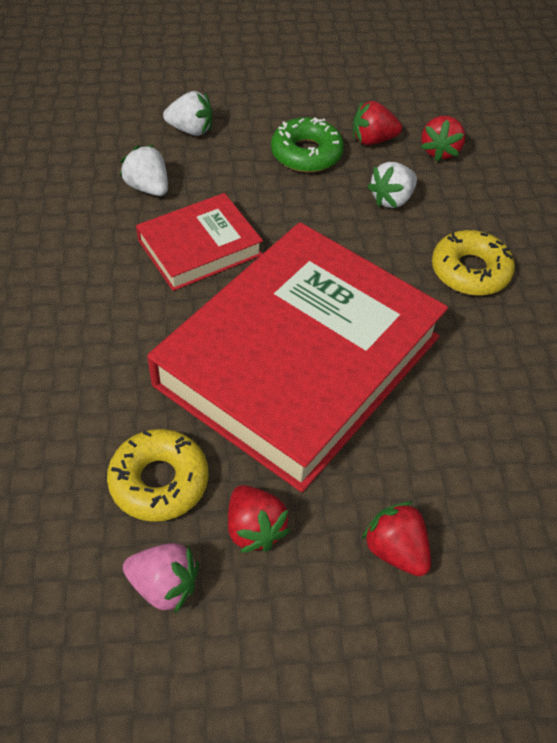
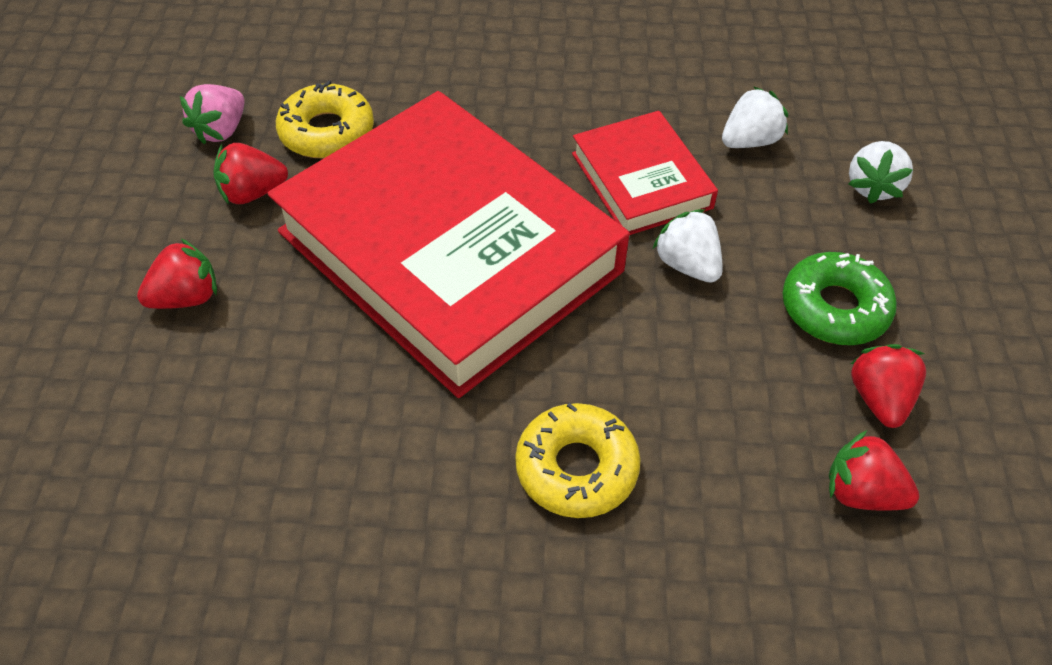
camera: 100 degrees right, 0 degrees up
white strawberry [367,162,417,208] -> white strawberry moved to [653,209,723,283]

